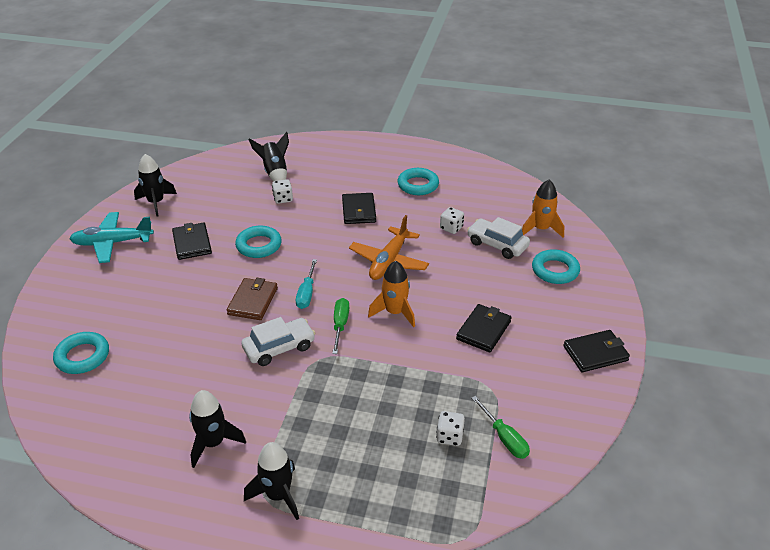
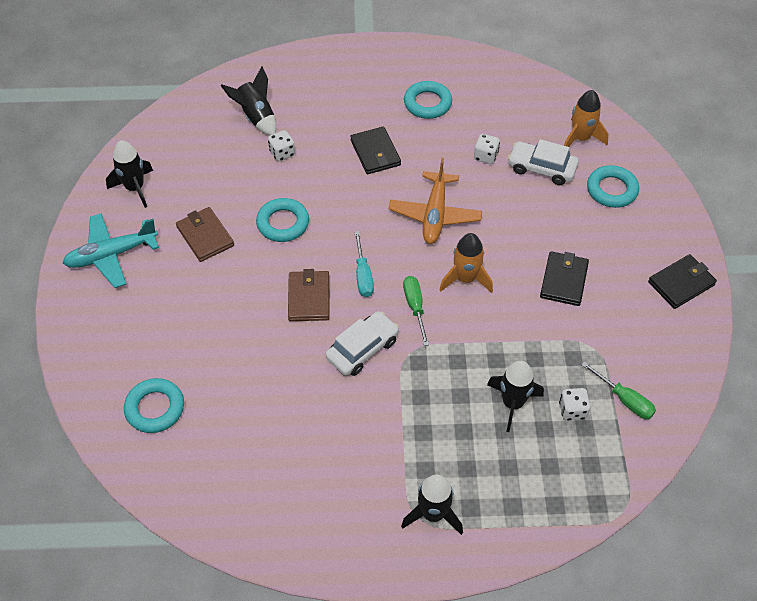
camera: 15 degrees left, 15 degrees up
black wallet [172,223,212,260] -> brown wallet [176,207,234,262]
black rocket [189,390,246,468] -> black rocket moved to [487,361,544,432]

